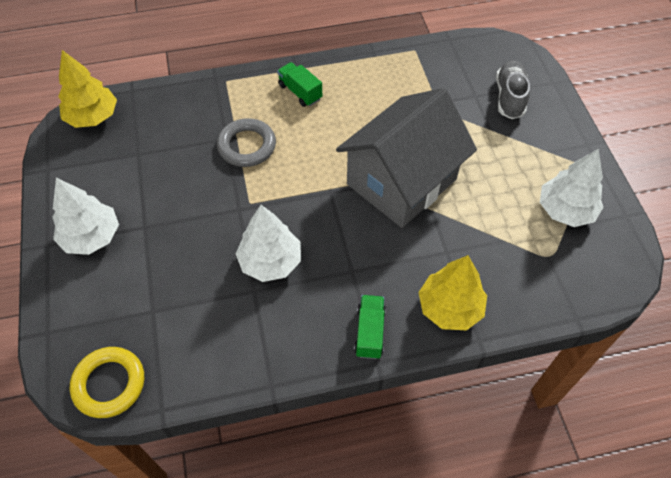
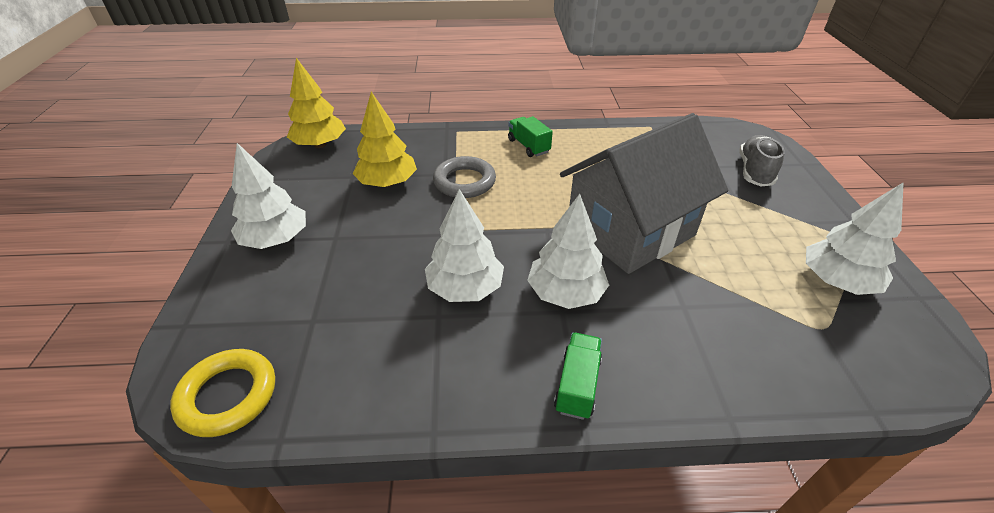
camera: 10 degrees right, 15 degrees down
yellow tree [418,255,487,330] -> yellow tree moved to [353,92,417,187]
none -> white tree [527,194,609,309]

